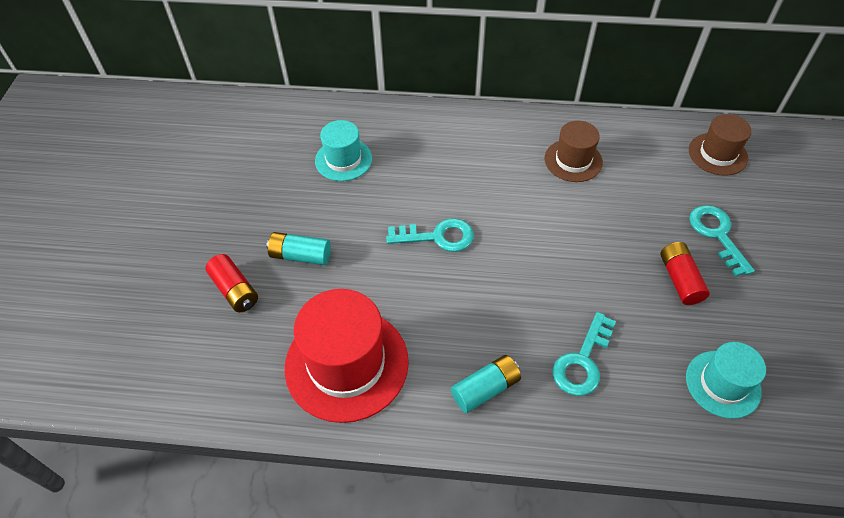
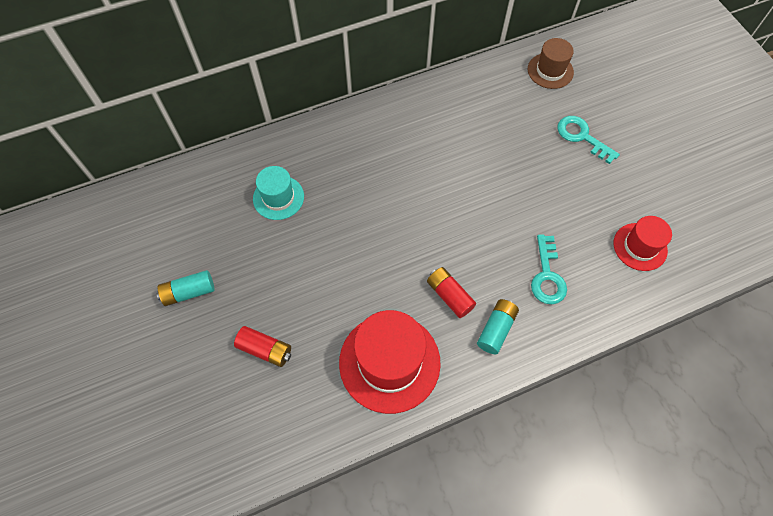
camera: 30 degrees left, 10 degrees up
turquoise battery [266,232,331,265] -> turquoise battery moved to [157,270,214,306]
turquoise key [386,218,474,252] -> none
brown hat [544,121,603,182] -> none
red battery [660,242,710,305] -> red battery moved to [427,267,476,318]
turquoise hat [686,342,766,419] -> red hat [614,216,672,271]

